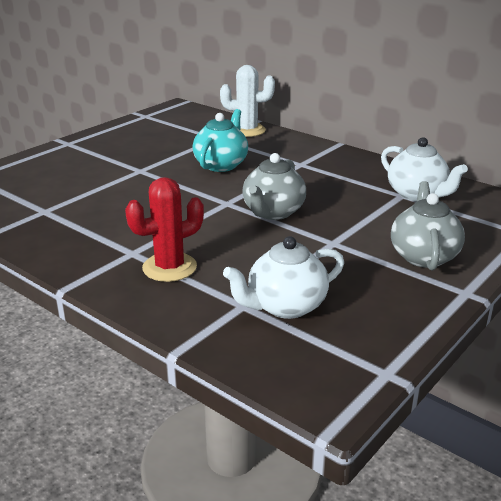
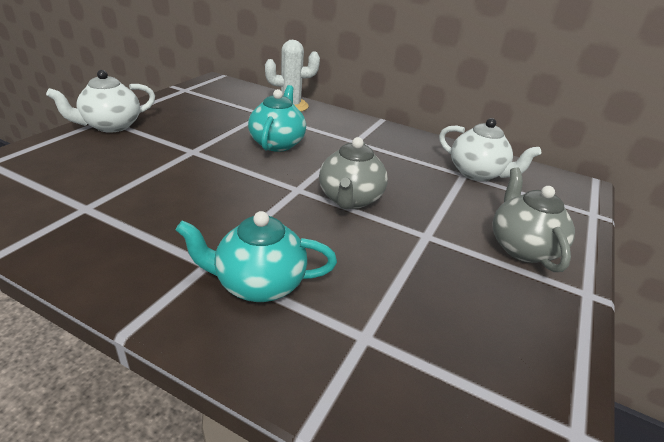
camera: 15 degrees left, 5 degrees up
red cactus [125,177,204,282] -> turquoise teapot [175,211,337,302]
white teapot [223,236,344,319] -> white teapot moved to [46,70,155,133]

